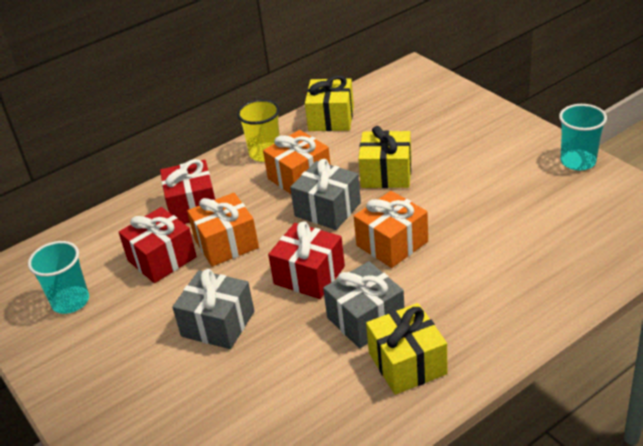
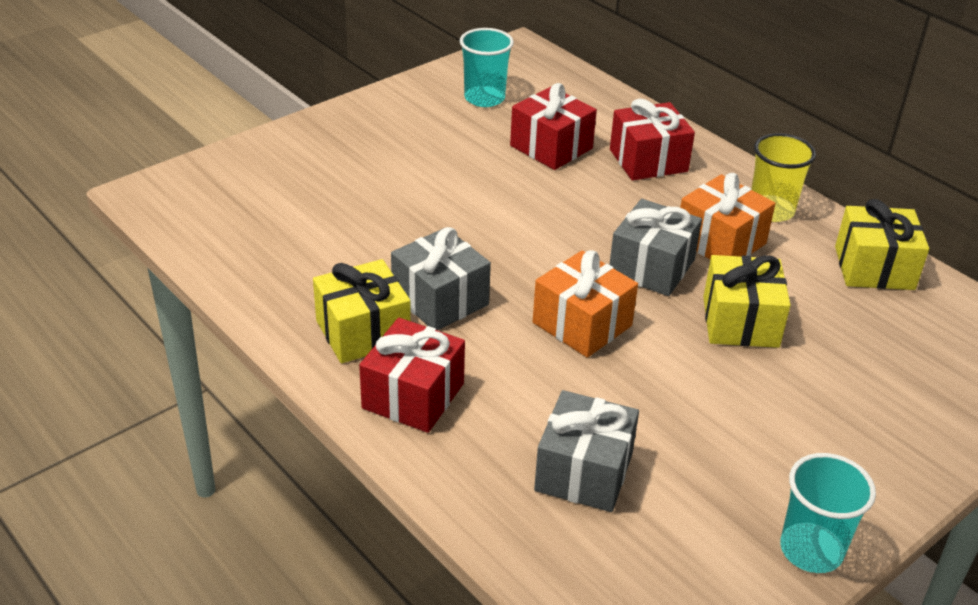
camera: 80 degrees right, 0 degrees up
grey gift [172,269,254,349] -> grey gift moved to [534,390,639,512]
orange gift [187,193,259,267] -> none
red gift [268,221,345,299] -> red gift moved to [359,318,465,433]

